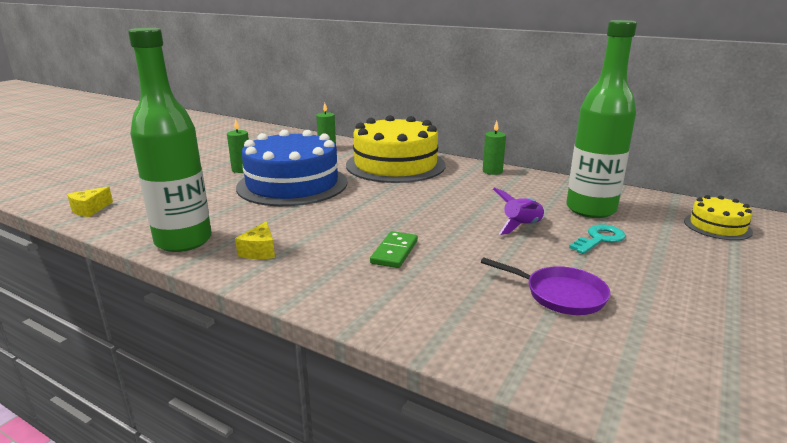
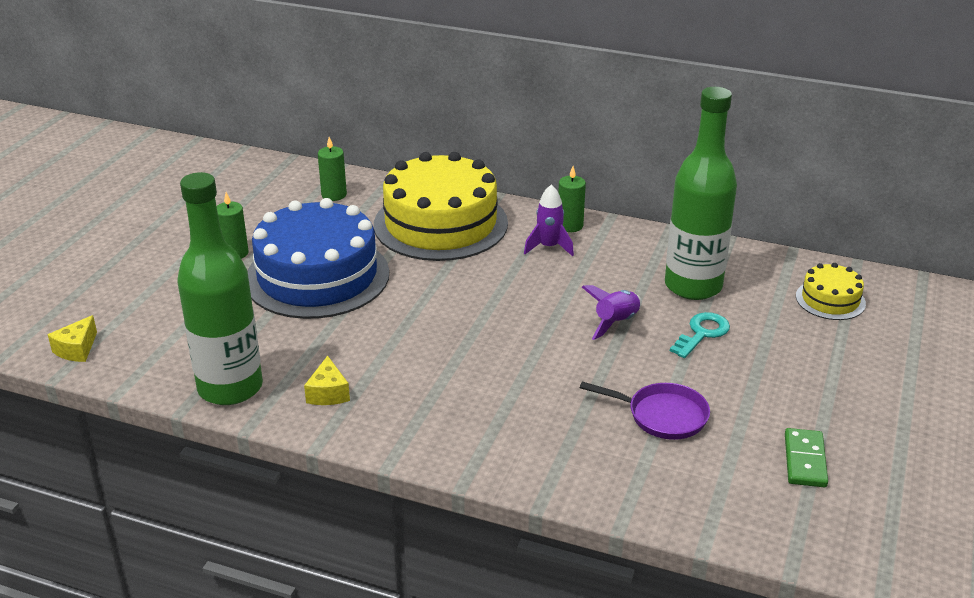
camera: 10 degrees left, 10 degrees up
green domino [370,231,418,268] -> green domino moved to [785,428,828,487]
none -> purple rocket [524,185,574,257]

